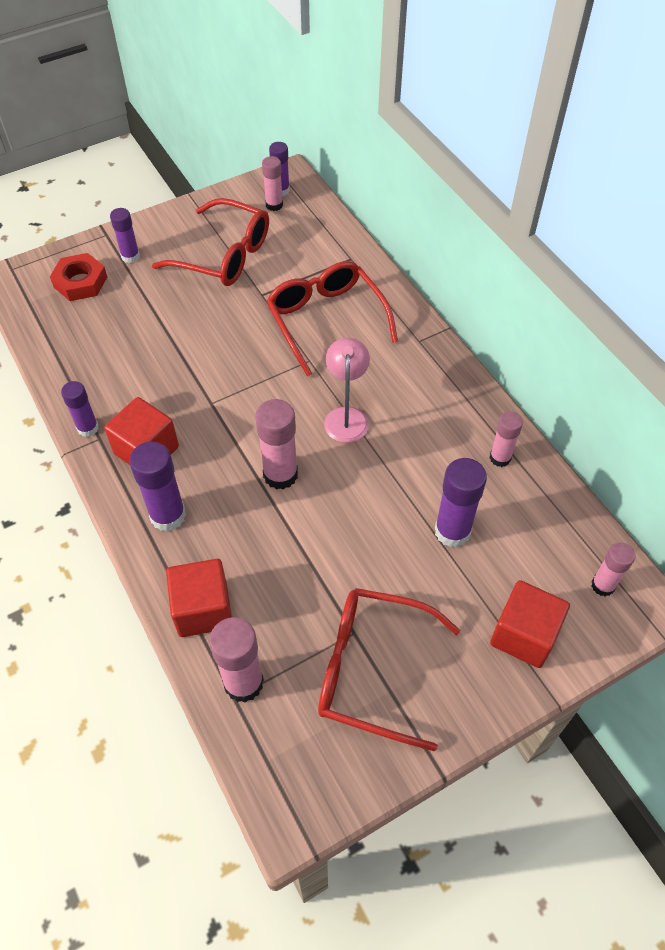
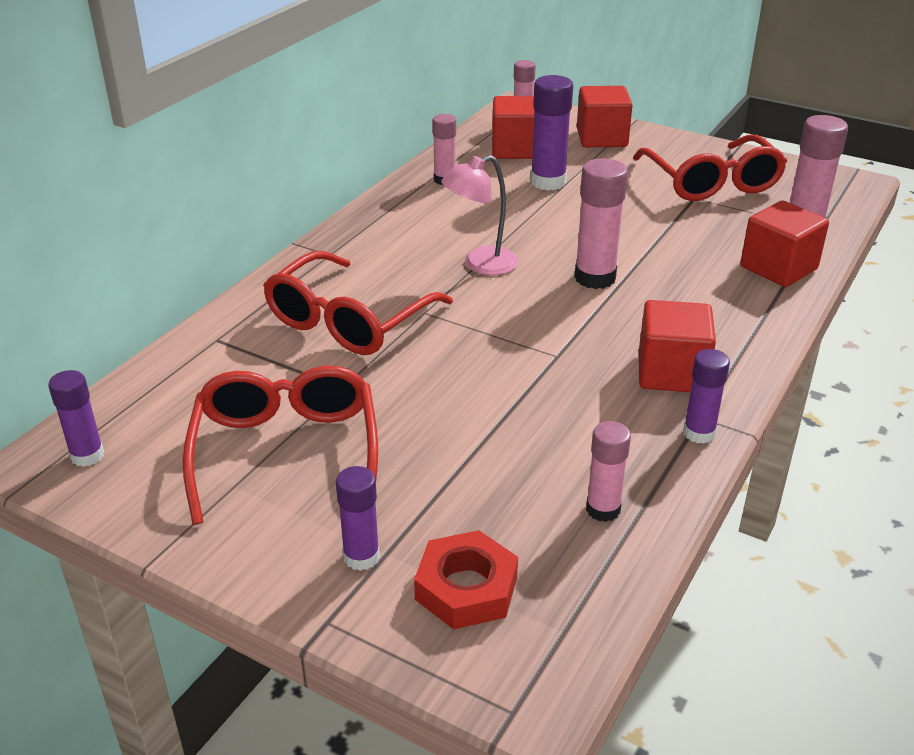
camera: 120 degrees left, 20 degrees down
purple glue stick [129,442,186,532] -> none
pink glue stick [262,156,283,211] -> pink glue stick moved to [586,421,631,522]
none -> red cube [492,96,535,159]

